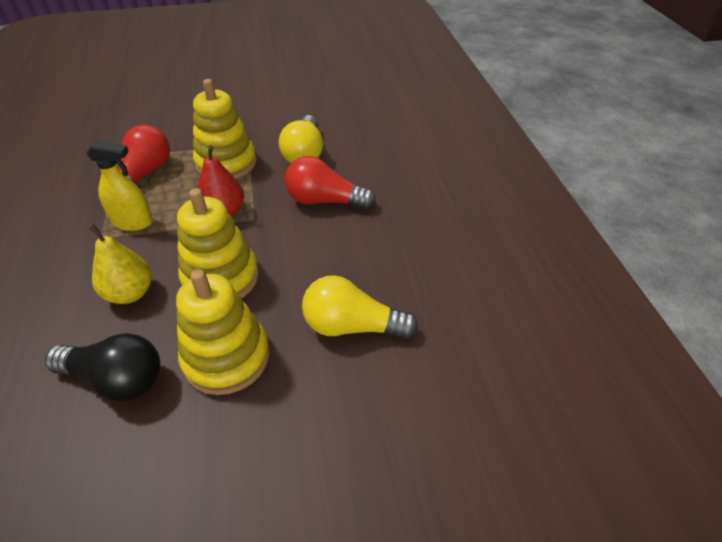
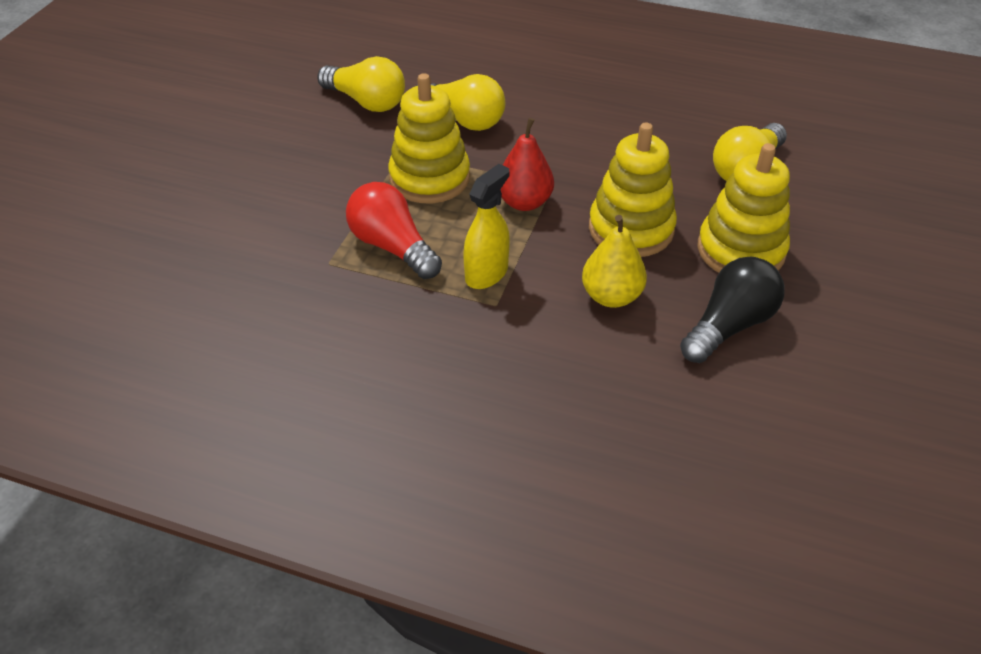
camera: 60 degrees left, 0 degrees up
red light bulb [285,156,376,210] -> none
none -> yellow light bulb [317,56,405,112]

